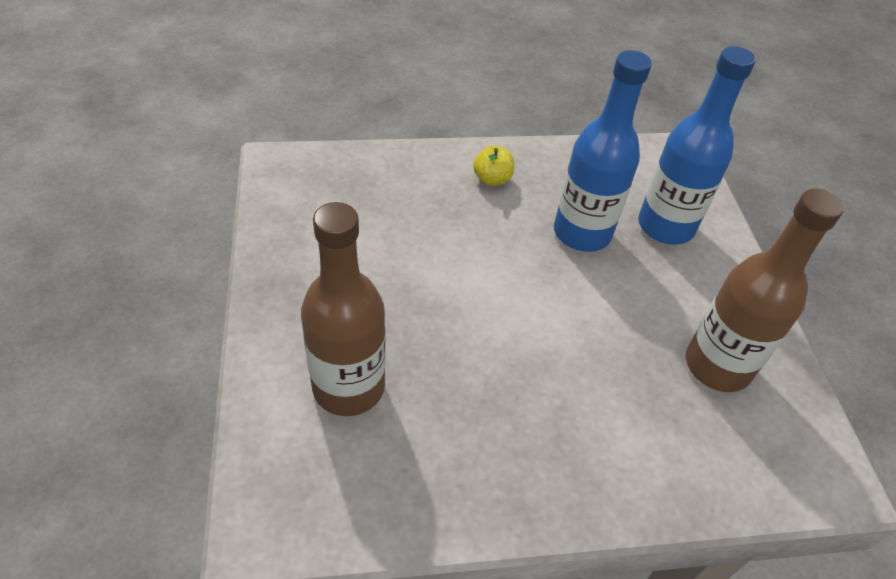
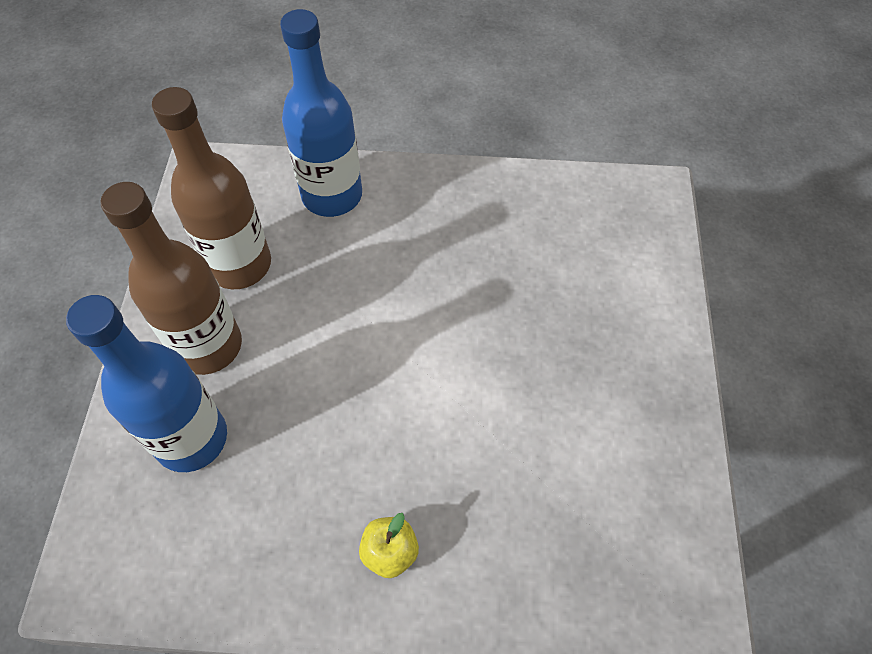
camera: 165 degrees left, 10 degrees up
brown bottle [301,202,386,416] -> brown bottle moved to [101,182,242,375]
blue bottle [554,50,652,252] -> blue bottle moved to [280,9,362,217]

